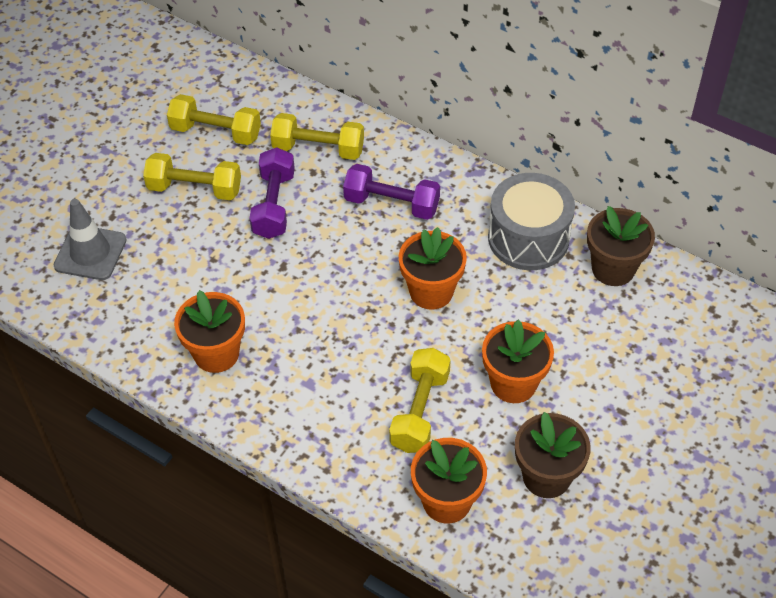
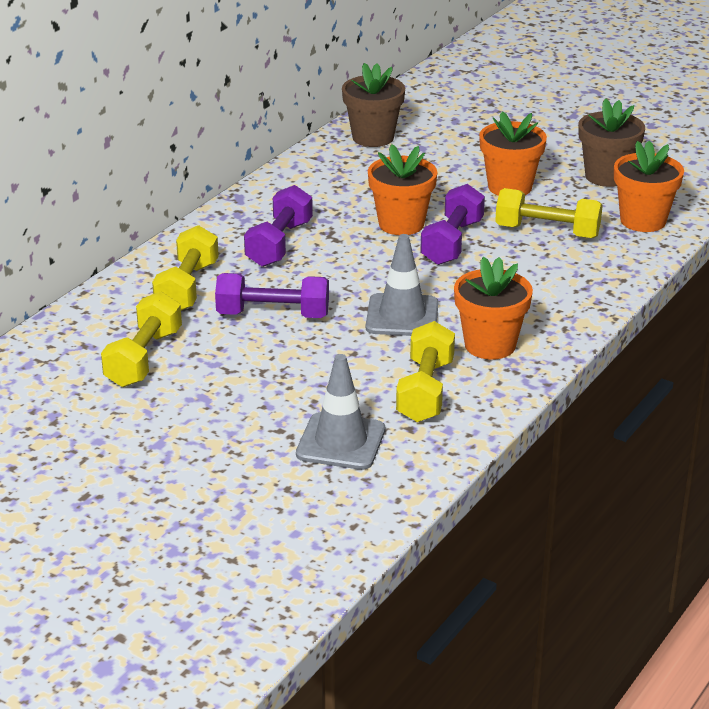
camera: 90 degrees left, 20 degrees down
yellow dumbbell [143,153,241,200] -> yellow dumbbell moved to [396,321,455,422]
grey drum [488,173,575,270] -> none
none -> grey traffic cone [366,234,439,336]
none -> purple dumbbell [420,184,485,265]

